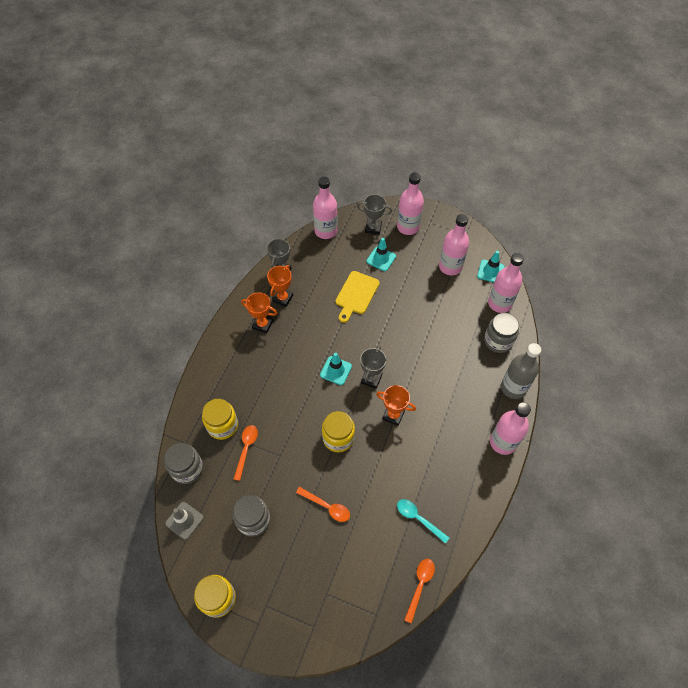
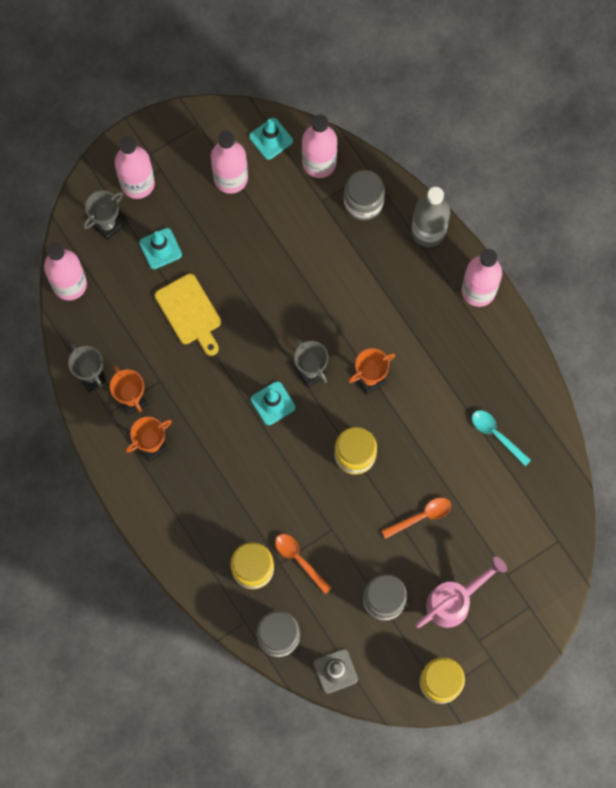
camera: 55 degrees left, 15 degrees up
turquoise spoon [397,499,449,544] -> turquoise spoon turned 60 degrees clockwise [472,410,531,466]
orange spoon [404,559,435,624] -> none
none -> pink watering can [415,557,507,628]

